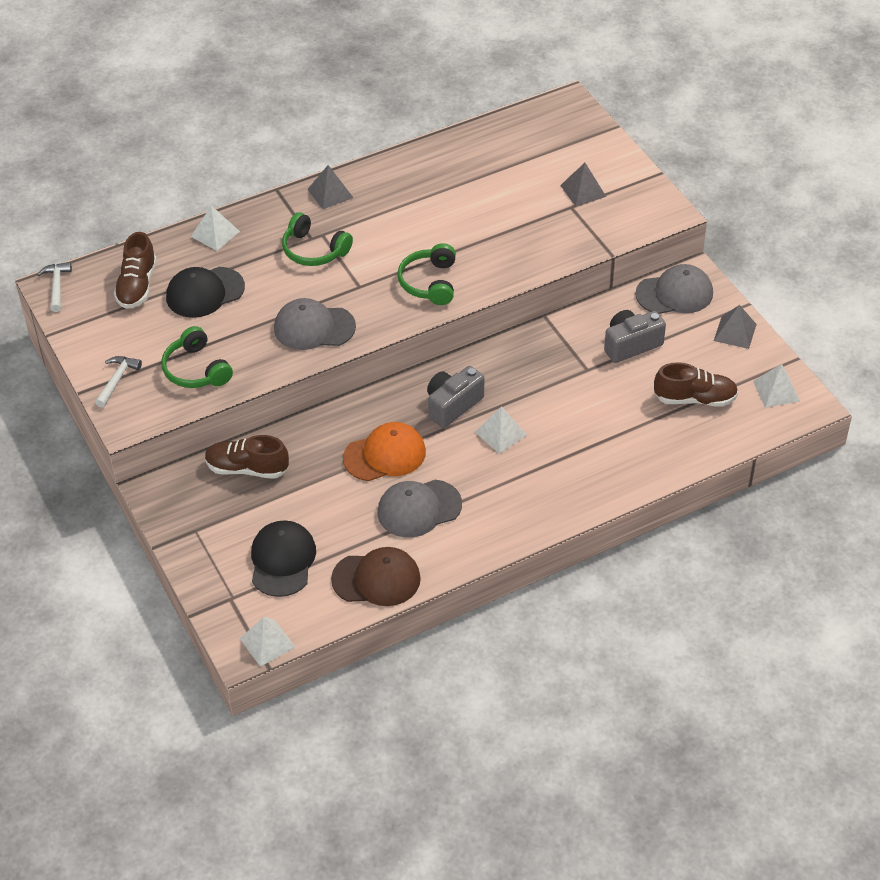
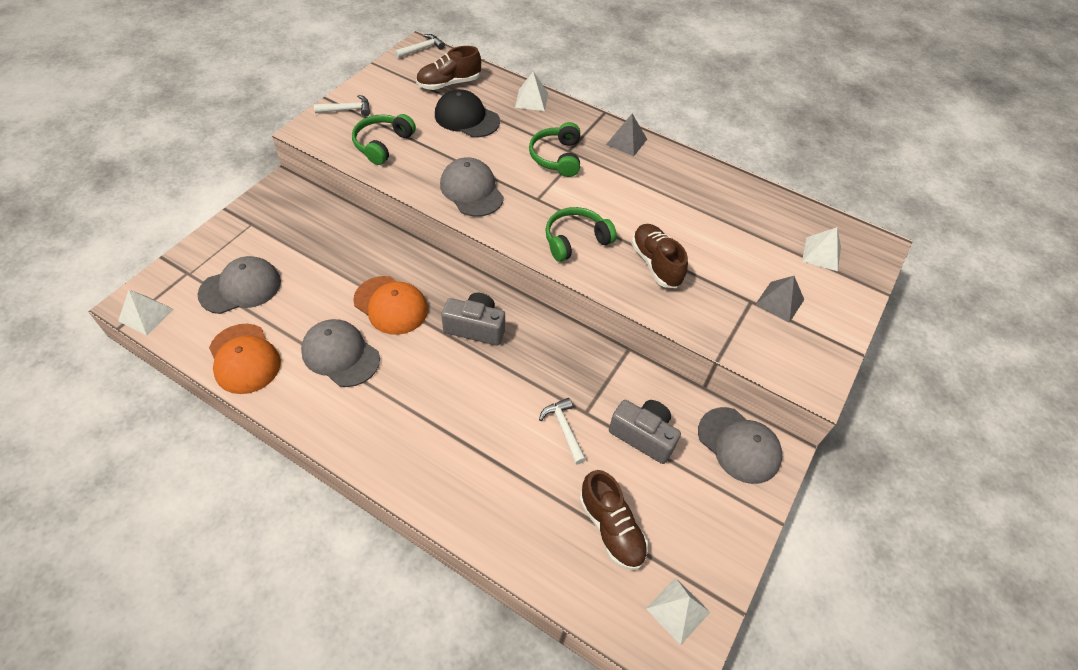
camera: 55 degrees right, 5 degrees up
brown shoe [205,435,289,479] -> brown shoe moved to [631,224,688,288]
black cap [251,520,316,597] -> grey cap [198,256,281,314]
brown cap [331,547,421,606] -> orange cap [209,324,281,394]
white pyramid [475,406,527,454] -> white pyramid moved to [802,227,841,272]
grey pyramid [714,305,757,349] -> none
none -> white hammer [539,398,586,464]

